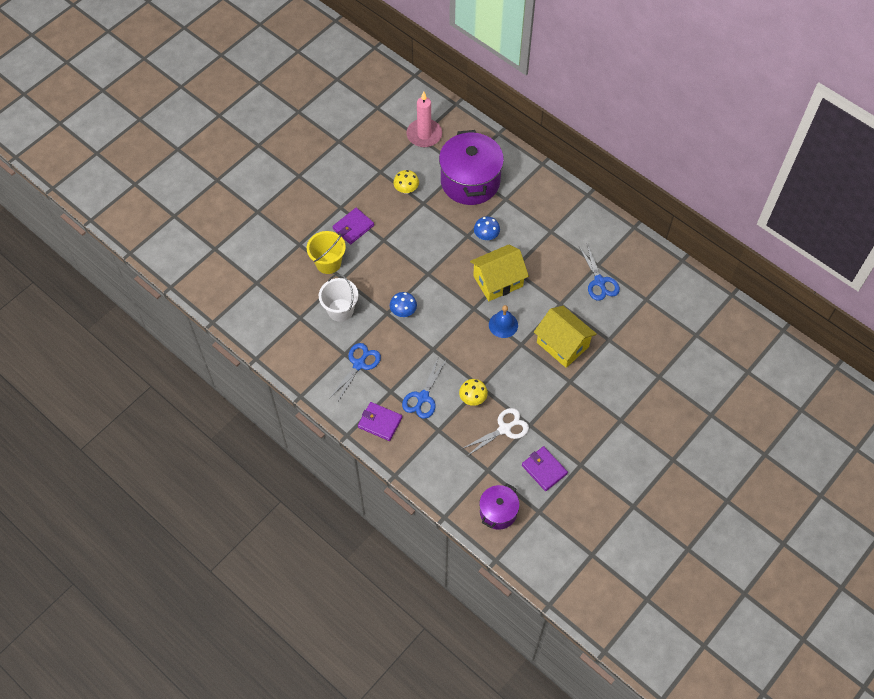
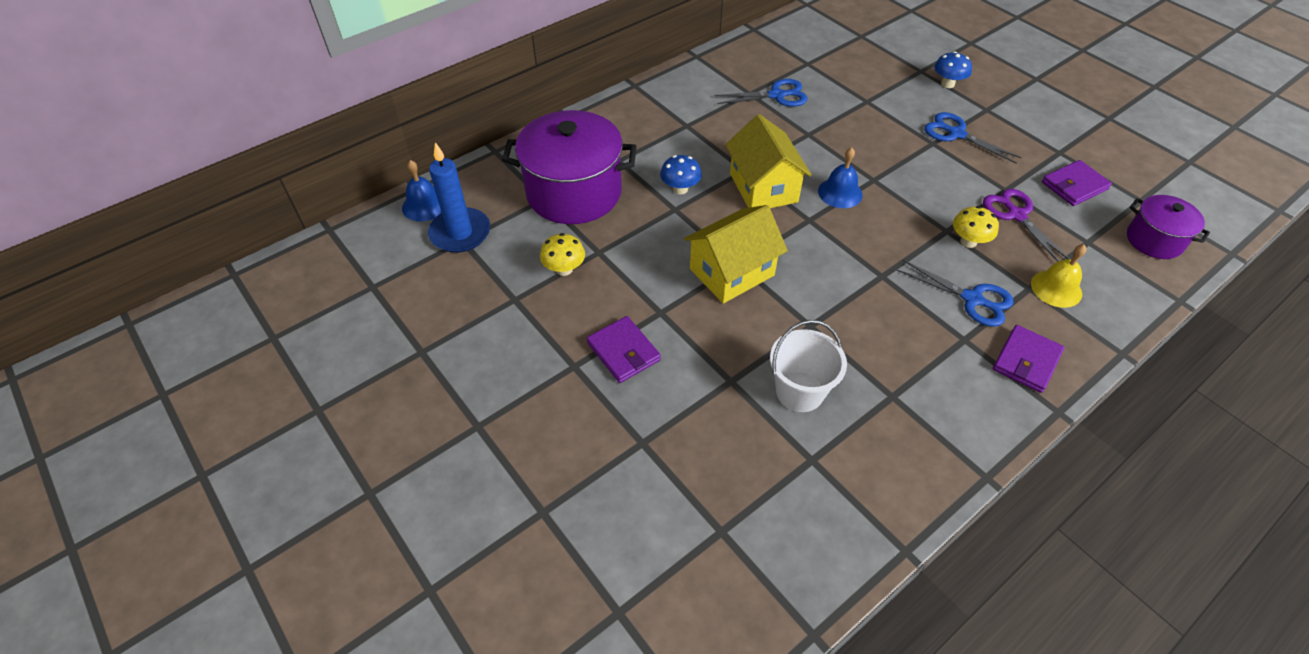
camera: 80 degrees left, 10 degrees down
yellow bucket [307,231,346,274] -> none
blue scissors [329,343,381,403] -> blue scissors moved to [924,112,1022,164]
blue mushroom [390,292,417,317] -> blue mushroom moved to [934,51,972,88]
pink candle [406,92,442,147] -> blue candle [428,142,490,253]
white scissors [462,408,529,457] -> purple scissors [983,189,1070,262]
yellow house [534,306,597,368] -> yellow house moved to [684,205,788,303]
none -> blue bell [402,160,442,222]
none -> yellow bell [1031,244,1086,308]

